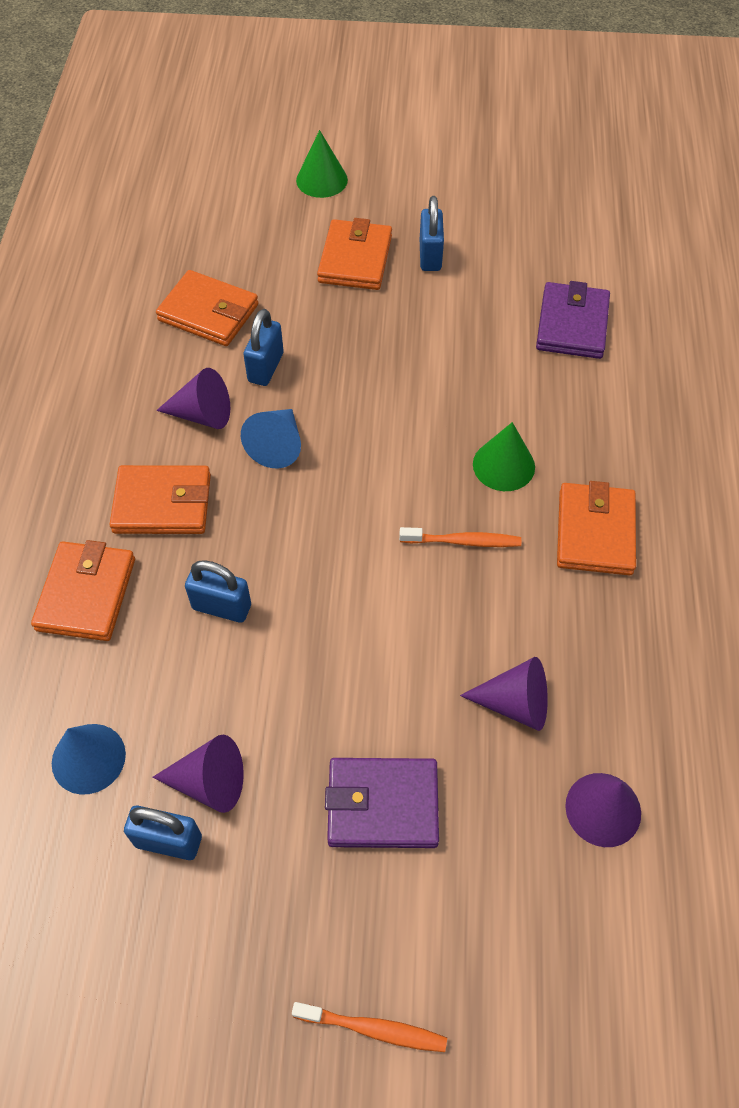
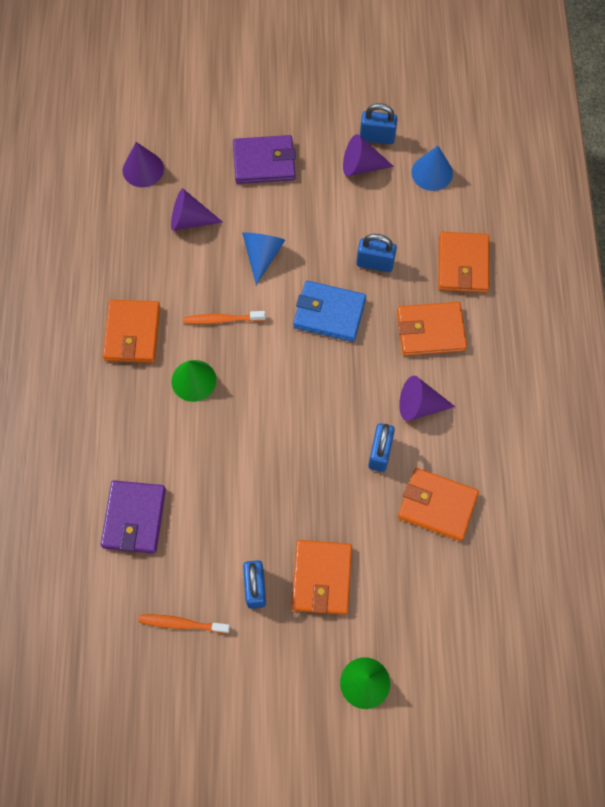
camera: 175 degrees right, 10 degrees up
blue cone [241,409,301,468] -> blue cone moved to [242,232,285,285]
orange toothbrush [292,1002,447,1052] -> orange toothbrush moved to [138,614,230,633]
none -> blue wallet [293,281,366,342]

